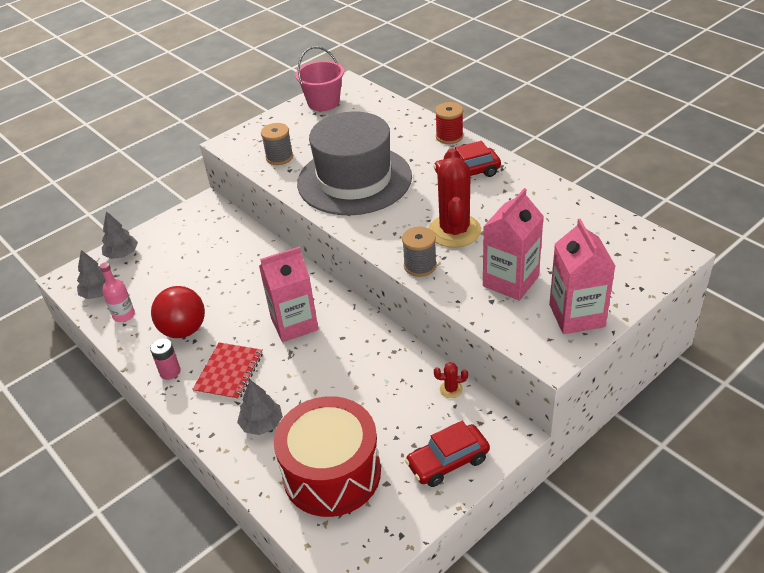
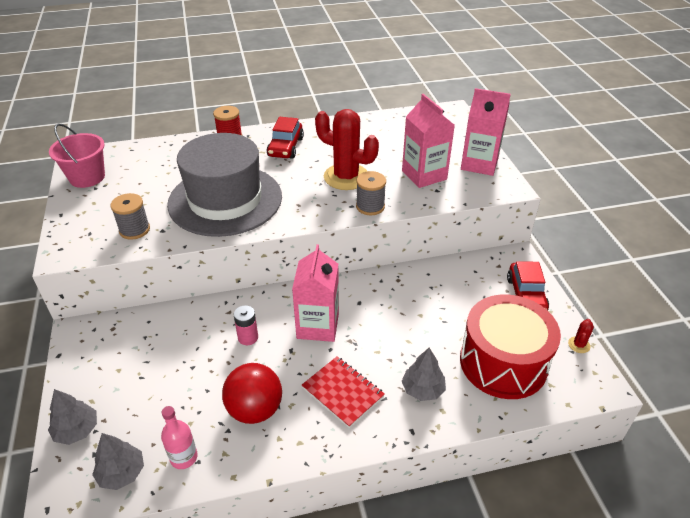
camera: 65 degrees left, 0 degrees up
pink battery [150,338,181,380] -> pink battery moved to [234,305,258,345]
red cactus [434,362,468,398] -> red cactus moved to [568,319,594,353]

